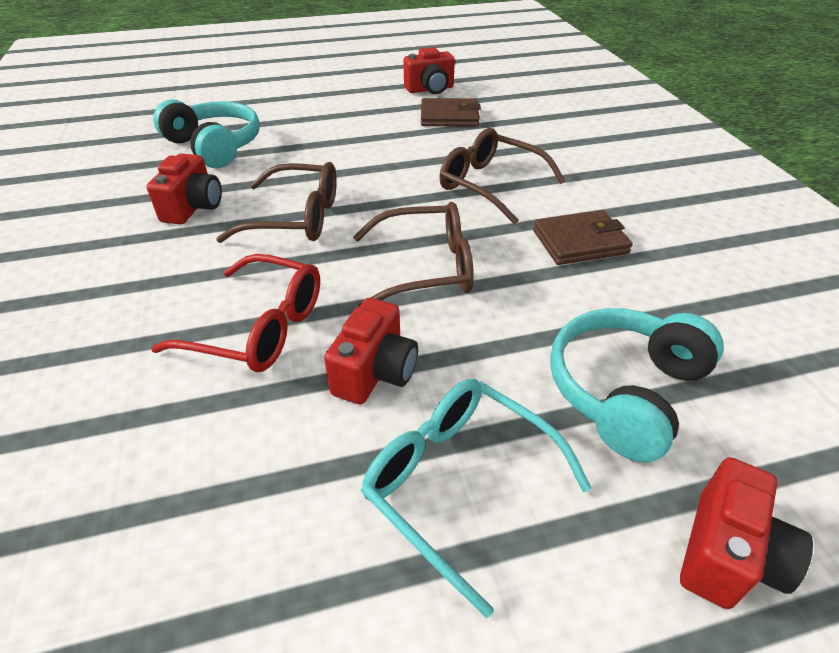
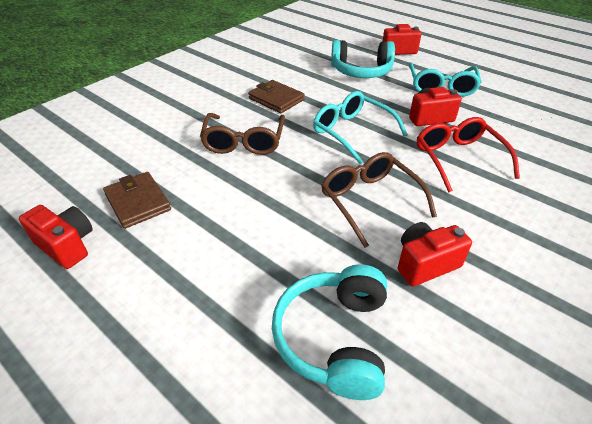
camera: 125 degrees left, 0 degrees up
brown glasses [353,202,474,307] -> turquoise glasses [313,91,408,164]

